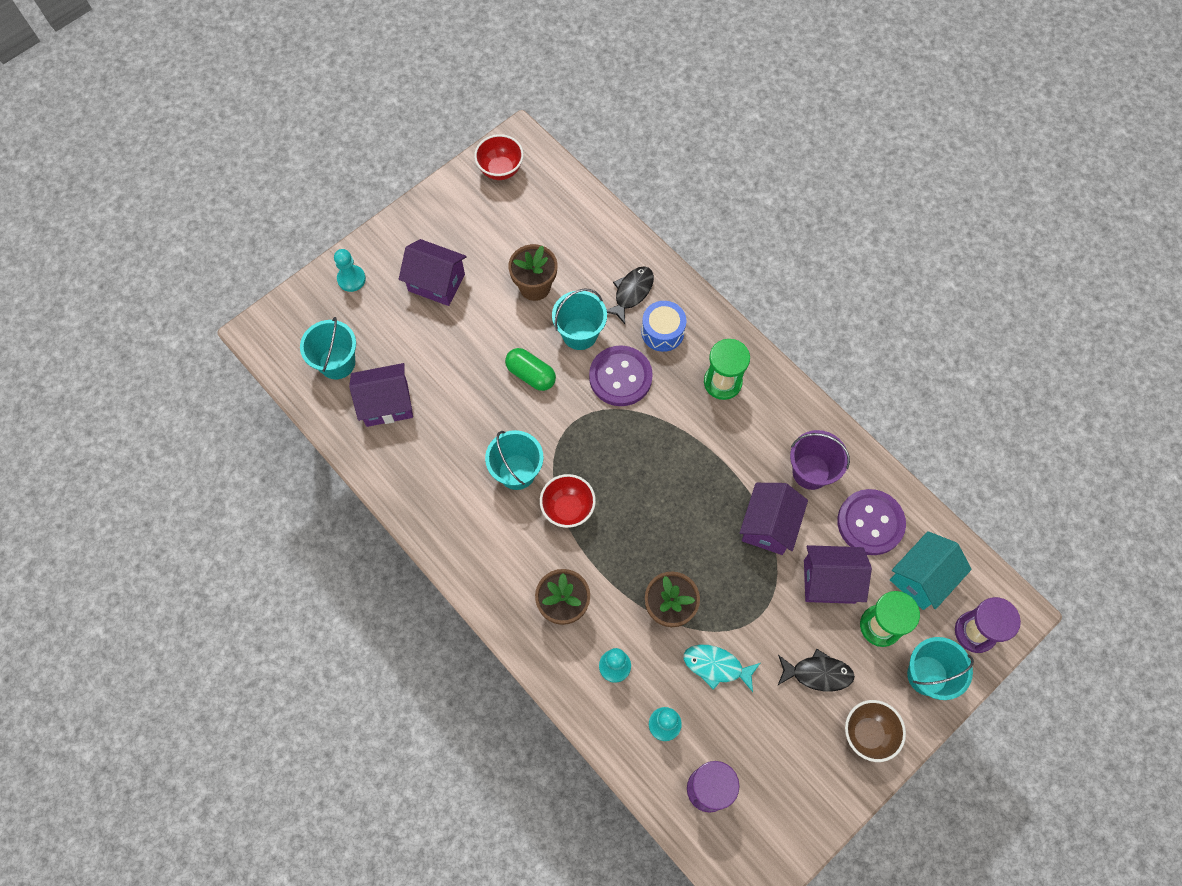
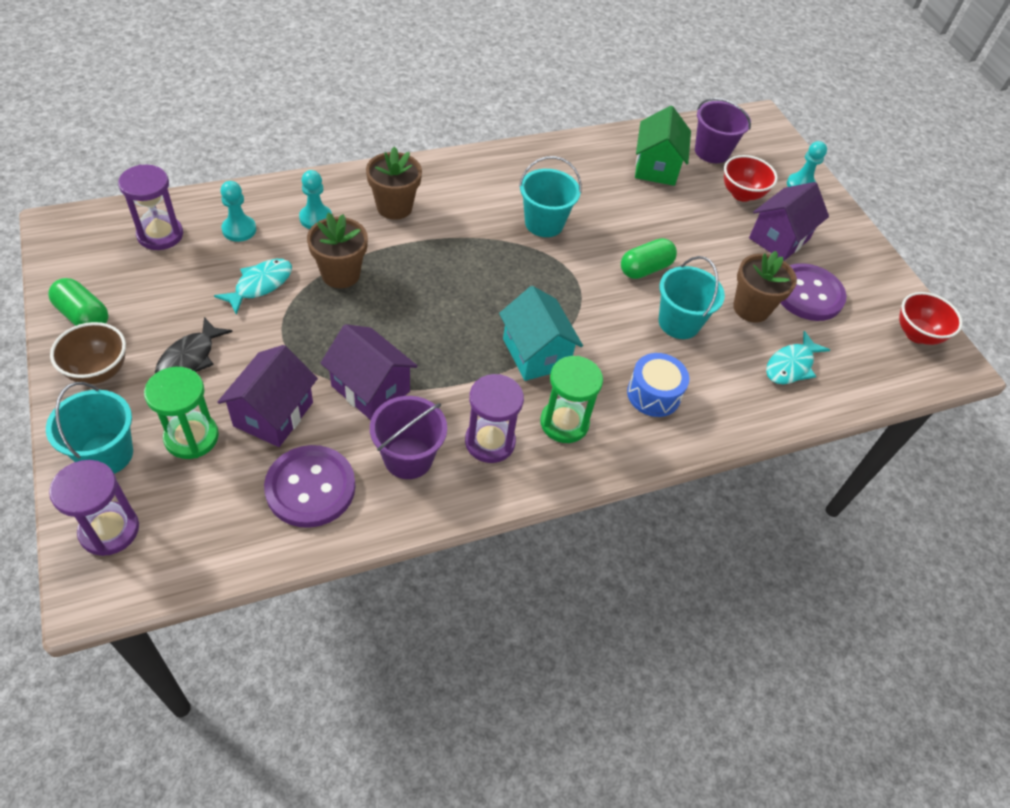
camera: 105 degrees right, 15 degrees down
turquoise bucket [300,317,356,379] -> purple bucket [695,98,751,163]
purple house [349,363,413,427] -> green house [635,106,691,186]
red bowl [540,474,596,528] -> red bowl moved to [724,155,777,202]
purple button [589,345,653,406] -> purple button moved to [781,263,847,321]
black fish [607,266,654,324] -> none
turquoise house [890,531,972,610] -> turquoise house moved to [499,286,583,381]
none -> green capsule [48,278,109,326]
none -> purple hourglass [465,374,524,463]
none -> turquoise fish [766,331,830,384]

